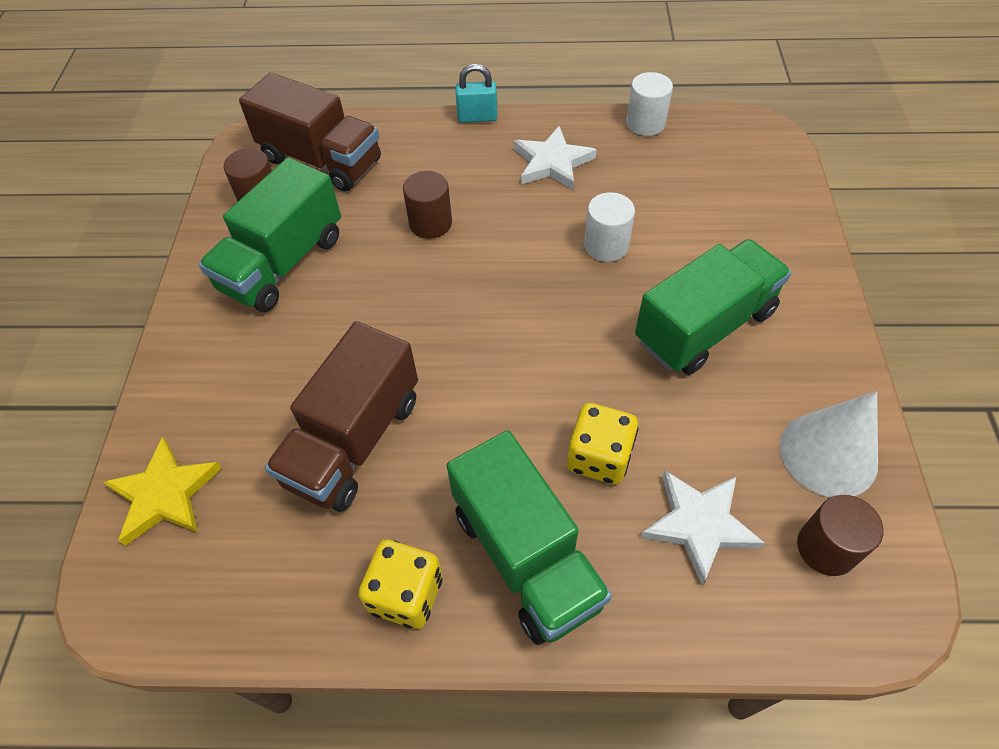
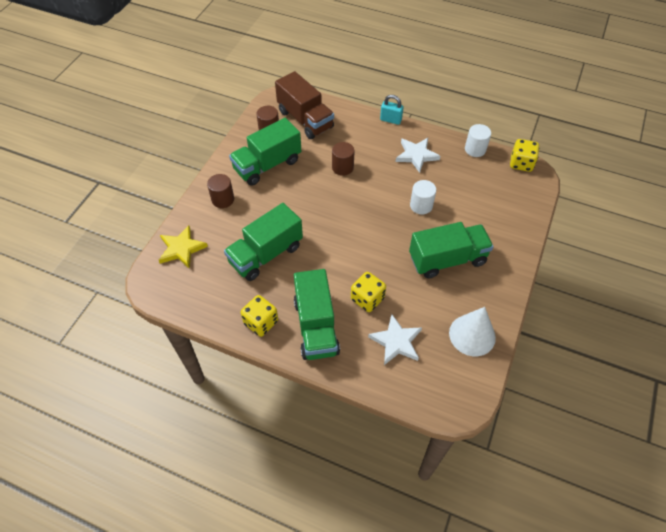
camera: 20 degrees right, 0 degrees up
brown truck [265,321,418,512] -> green truck [224,203,303,281]
brown cylinder [797,495,884,576] -> brown cylinder moved to [207,174,234,208]
none -> yellow dice [510,139,539,172]

